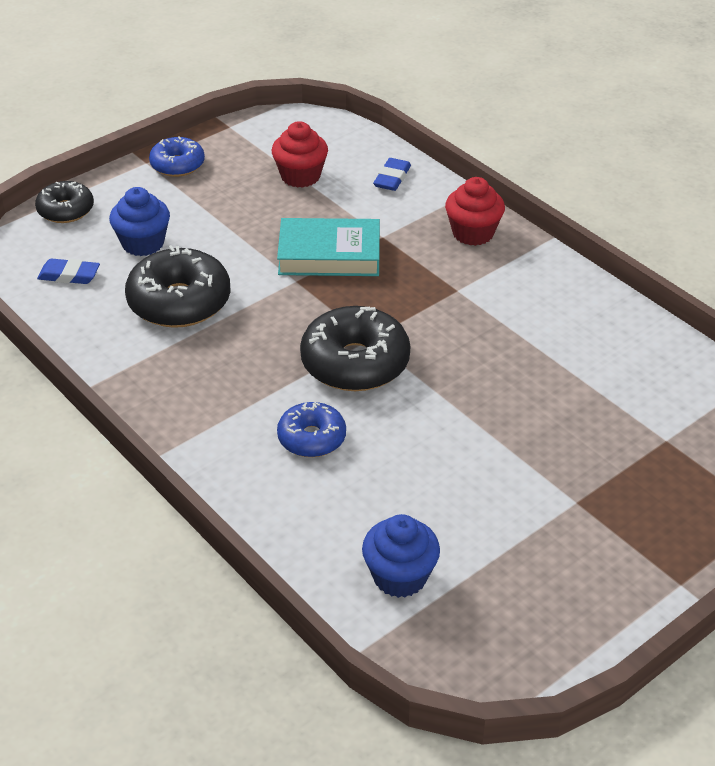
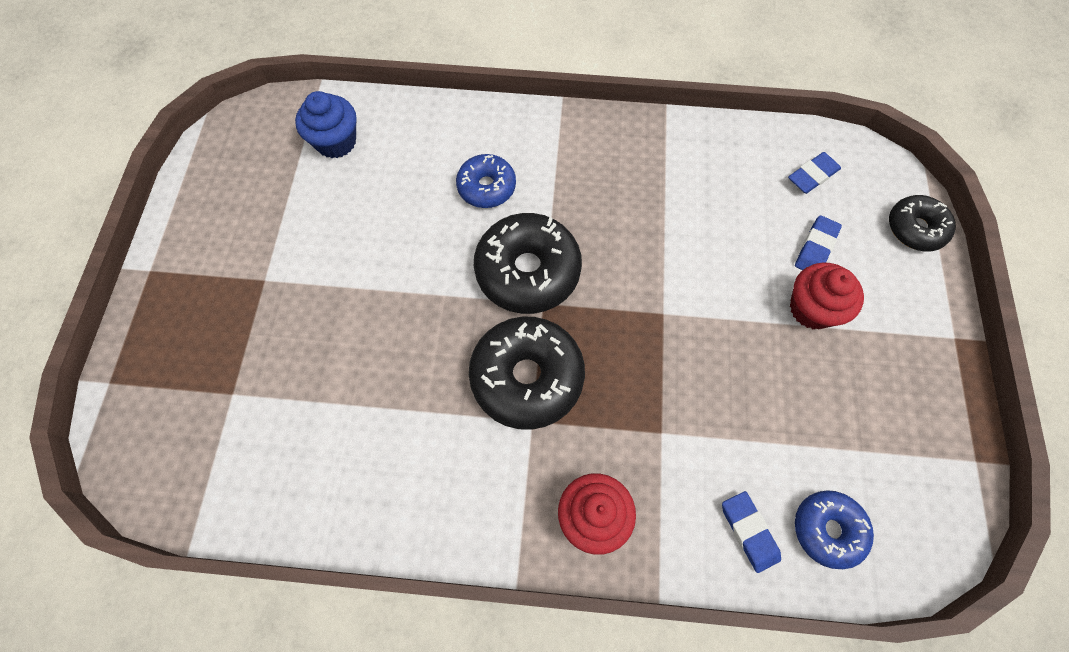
camera: 135 degrees right, 25 degrees up
blue cupcake [109,187,170,256] -> blue eraser [795,215,842,270]
black donut [125,245,231,328] -> black donut moved to [469,317,585,430]
blue donut [149,136,205,177] -> blue donut moved to [795,490,874,569]
red cupcake [272,121,328,188] -> red cupcake moved to [790,263,864,329]
turquoise book [277,218,380,276] -> none

